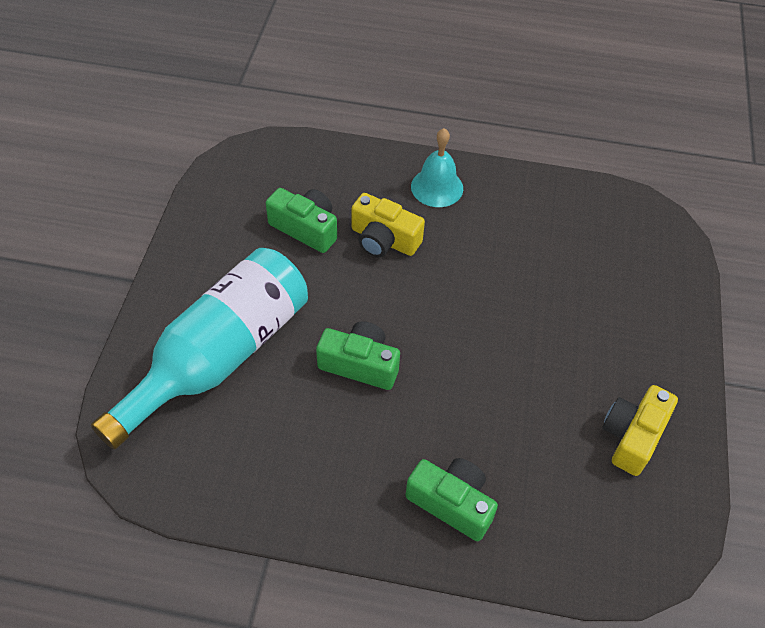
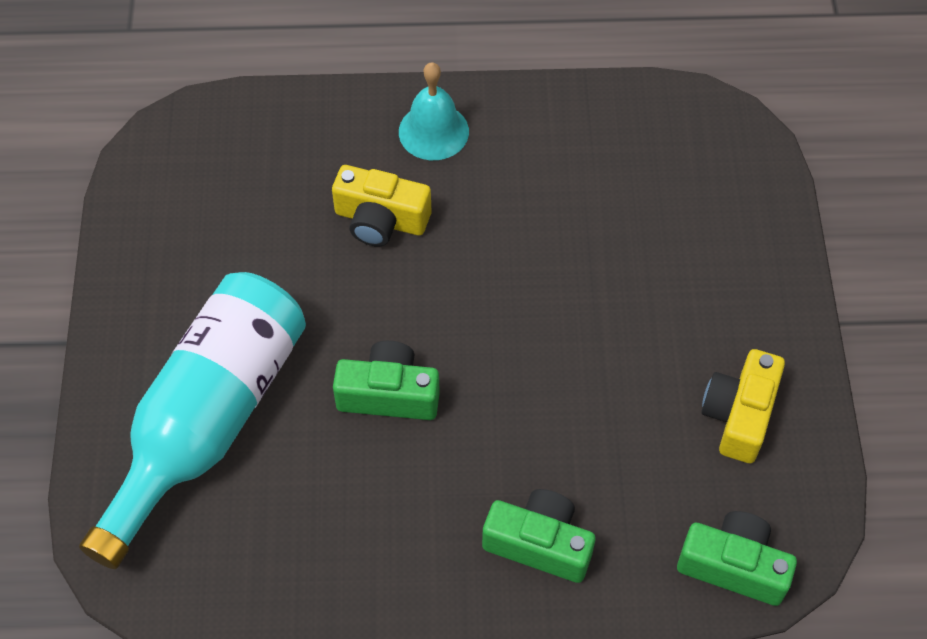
camera: 10 degrees left, 5 degrees up
green camera [266,188,337,253] -> green camera moved to [677,511,797,606]

